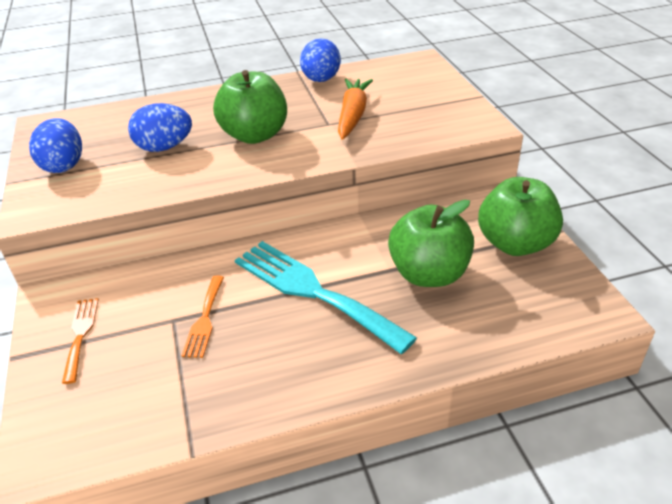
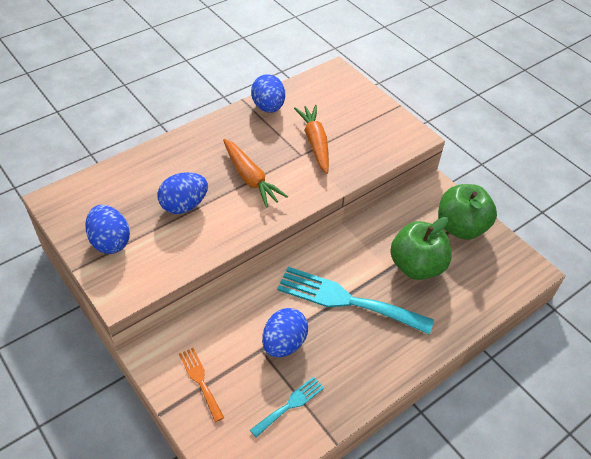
camera: 25 degrees left, 10 degrees up
orange fork [181,276,224,358] -> blue egg [262,308,308,357]
green apple [213,70,287,144] -> orange carrot [223,139,288,208]
none -> turquoise fork [250,376,324,438]

